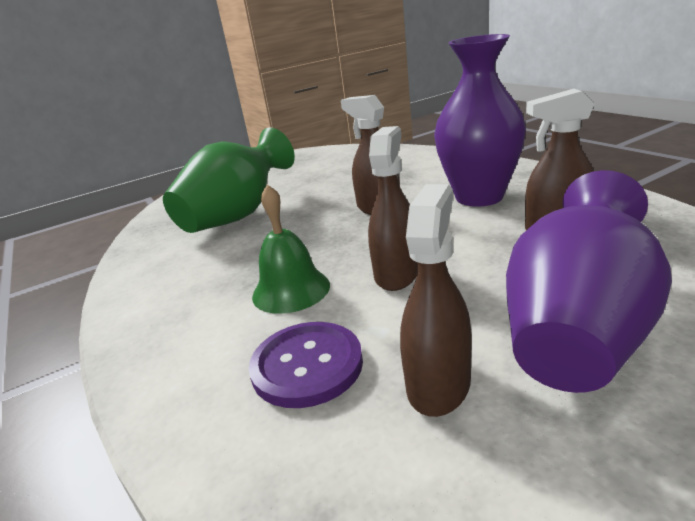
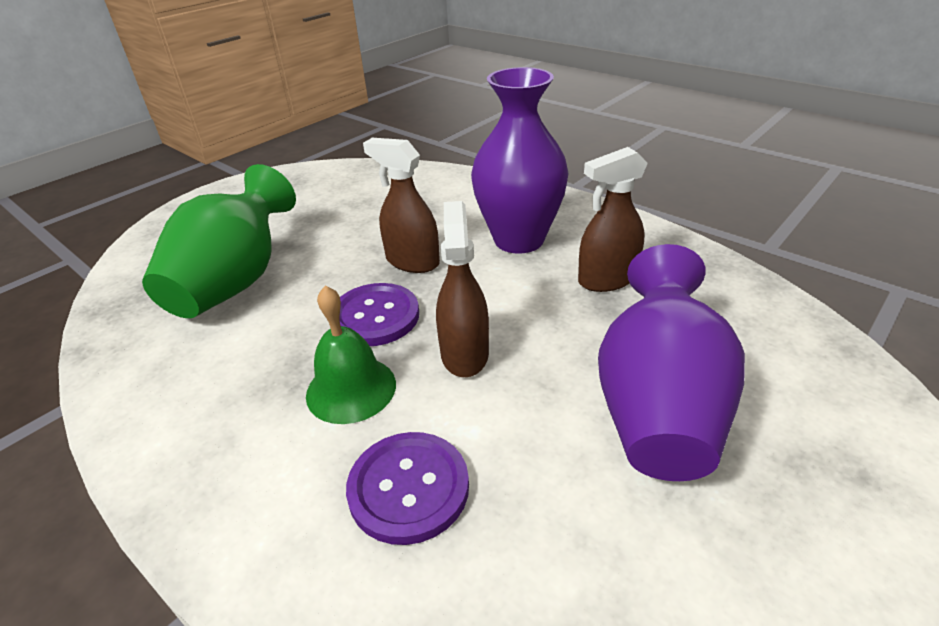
camera: 20 degrees left, 10 degrees up
brown spray bottle [400,184,472,417] -> none
none -> purple button [340,283,419,346]

